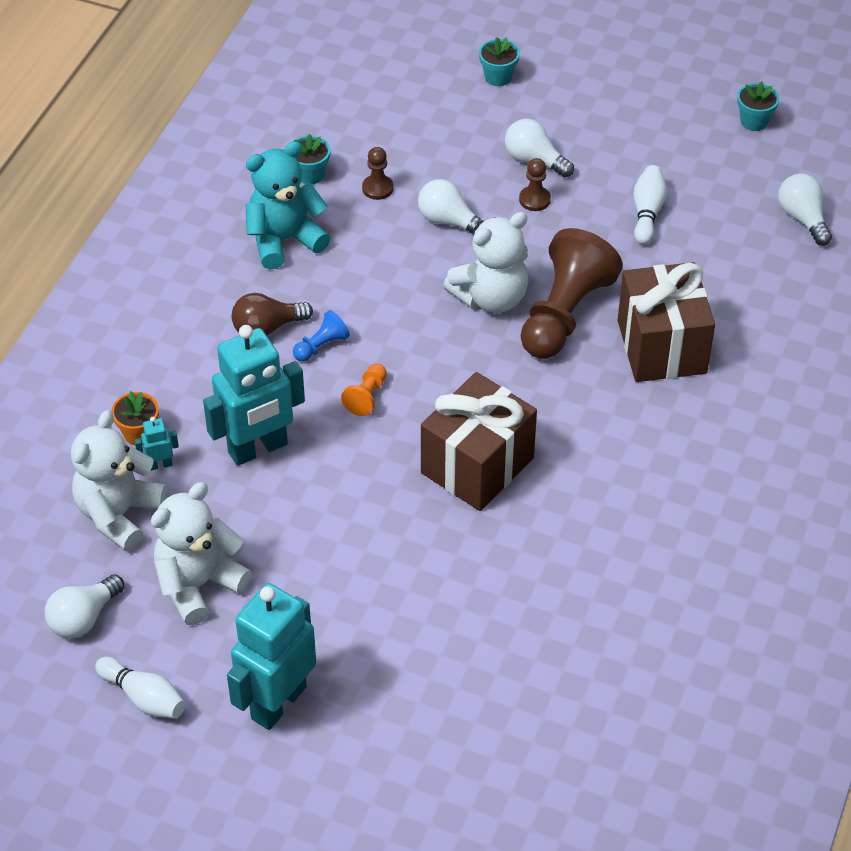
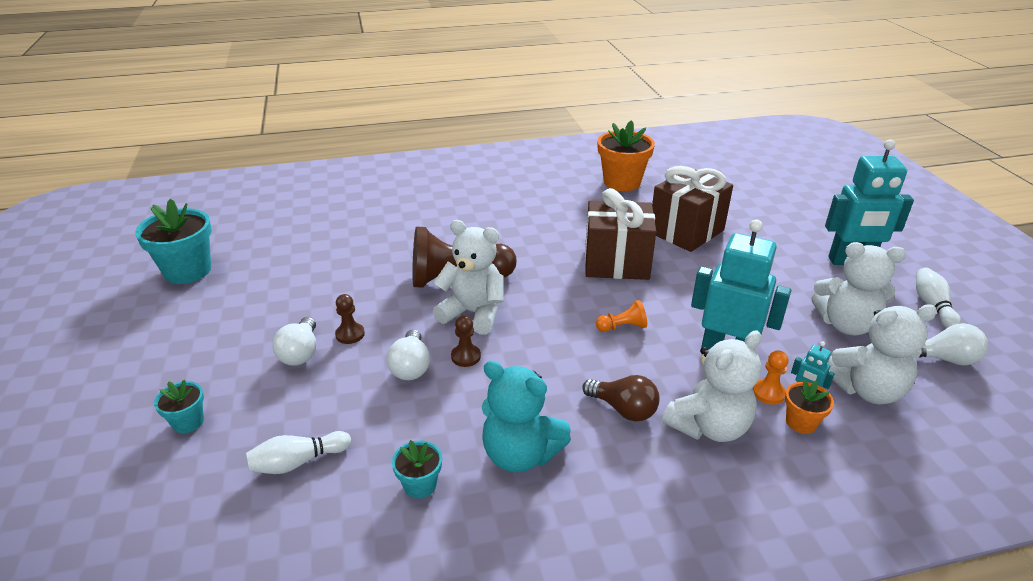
camera: 125 degrees left, 15 degrees down
blue pawn [293,310,350,361] -> none
brown pawn [362,147,394,200] -> brown pawn moved to [451,315,481,367]
brown gift [618,262,715,382] -> brown gift moved to [652,166,733,252]
white bowling pin [633,165,667,245] -> white bowling pin moved to [246,431,351,474]
turquoise flower pot [737,81,779,131] -> turquoise flower pot [135,199,212,284], size x1.95
white light bulb [778,173,832,246] -> none
none -> orange flower pot [597,120,655,191]
none -> white teddy bear [662,331,761,442]
none -> orange pawn [753,350,788,405]

